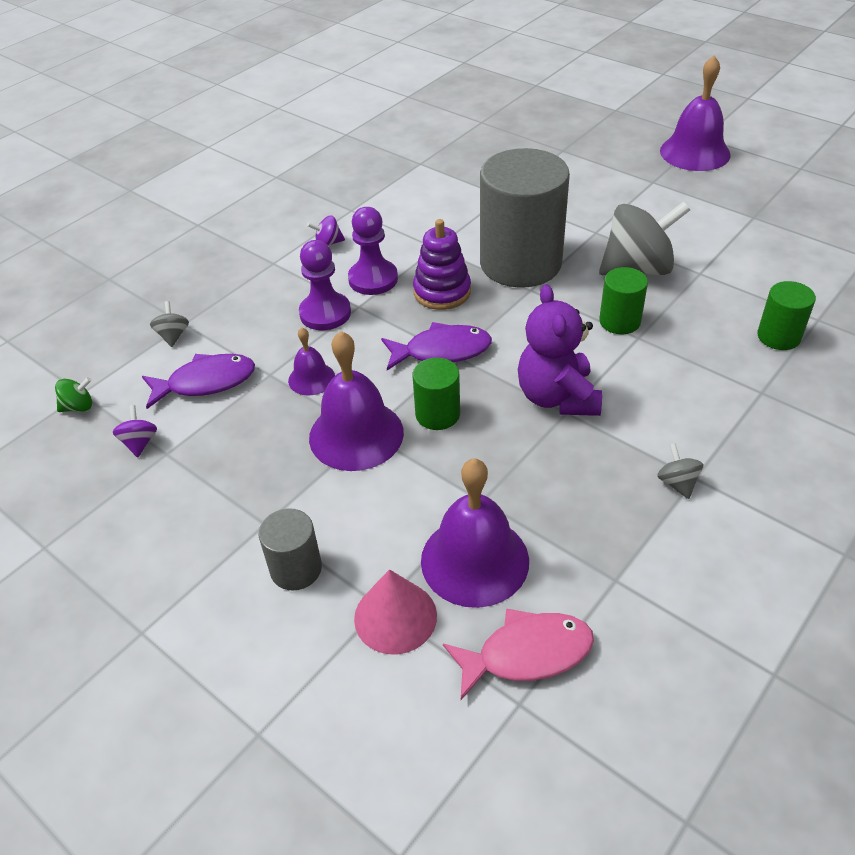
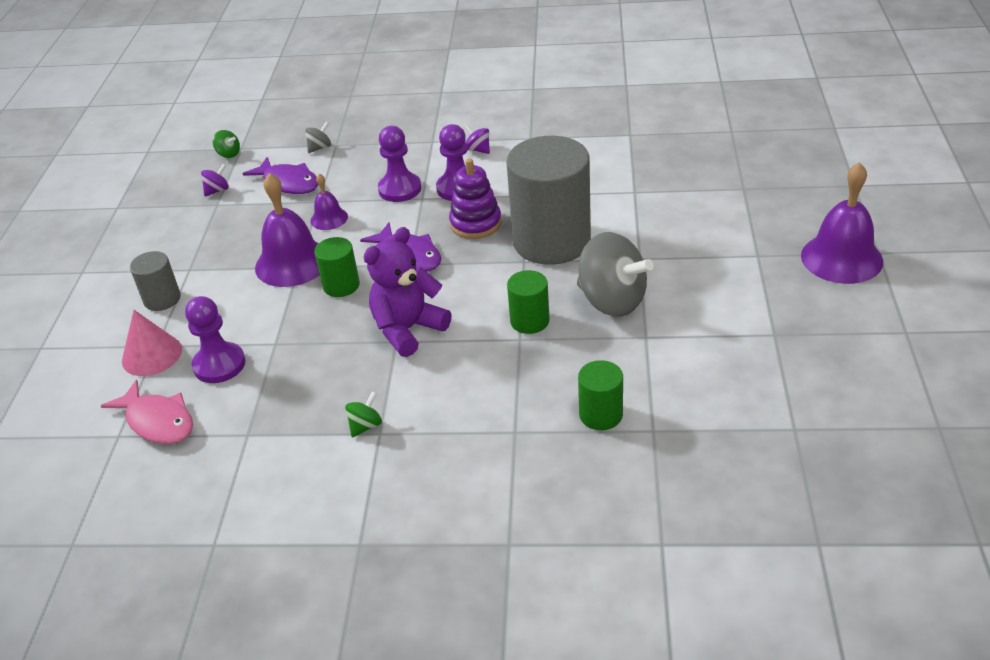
camera: 55 degrees right, 5 degrees down
purple bell [421,458,529,608] -> purple pawn [185,296,246,383]
grey spinning top [657,443,703,499] -> green spinning top [345,392,382,437]

